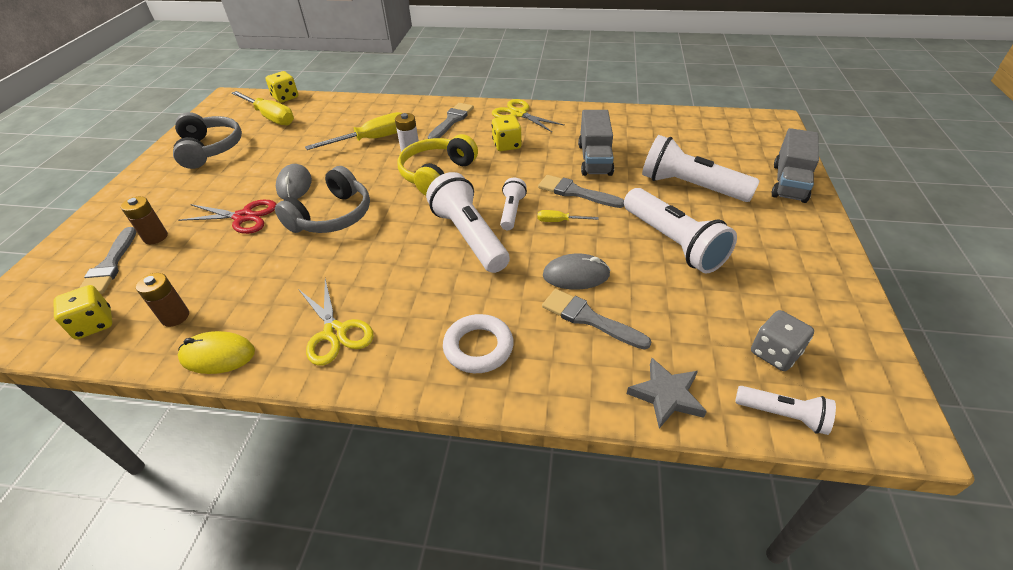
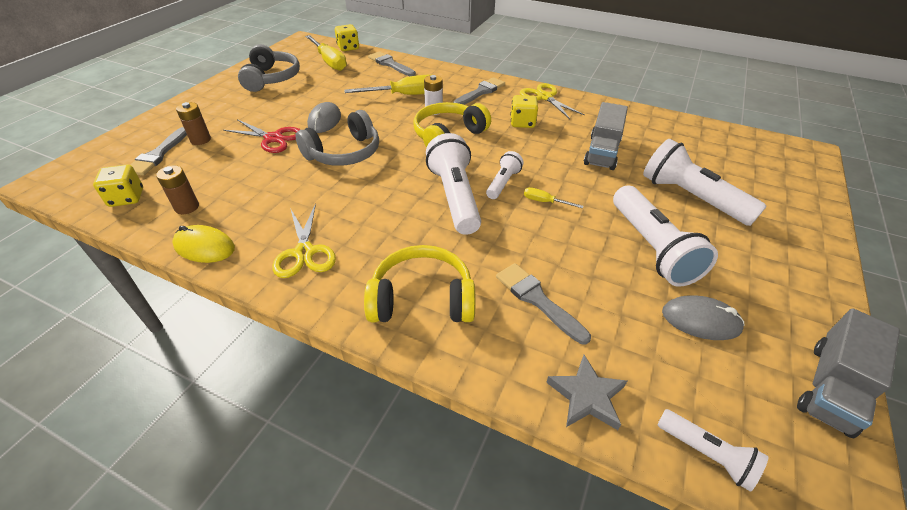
camera: 15 degrees right, 0 degrees up
white ring [443,314,514,373] -> yellow headphones [364,245,475,322]
grey brush [538,175,624,208] -> grey brush moved to [368,51,416,76]
grey mouse [543,254,610,290] -> grey mouse moved to [662,296,745,340]
grey dice [751,310,814,371] -> none
grey truck [771,128,819,203] -> grey truck moved to [797,308,900,438]

